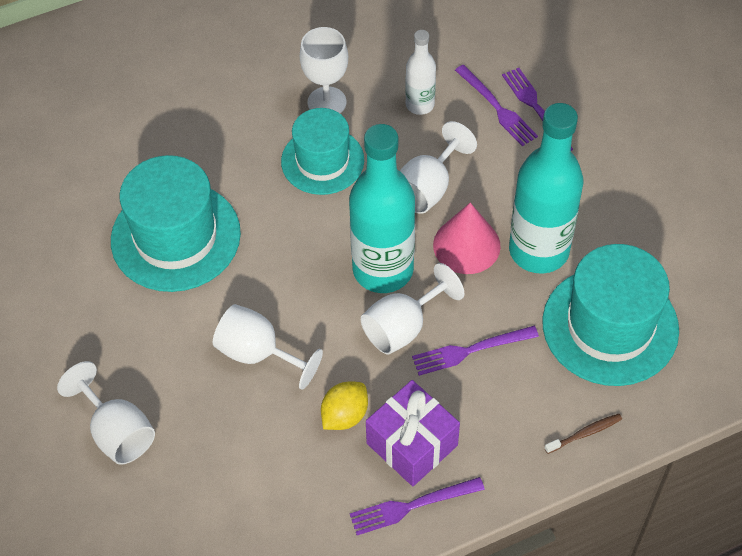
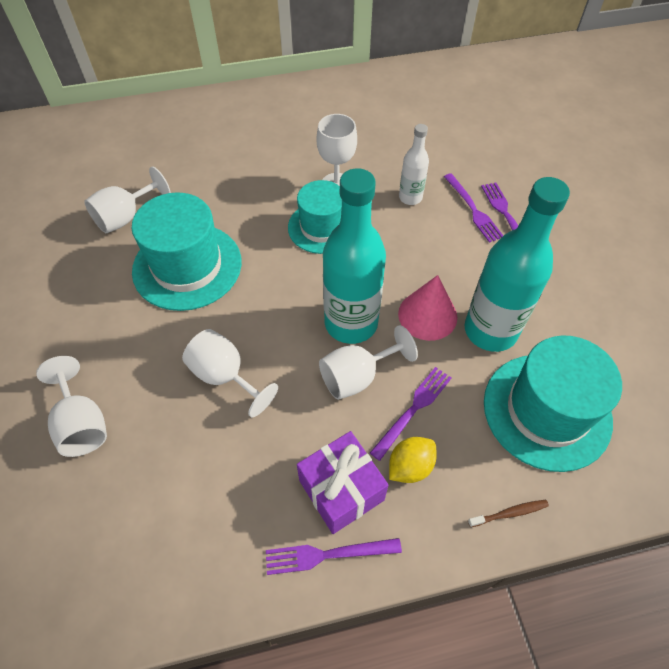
camera: 10 degrees right, 0 degrees up
yellow lemon [321,382,368,430] -> yellow lemon moved to [389,437,437,483]
white goblet [400,121,477,214] -> white goblet moved to [84,166,171,233]
purple fork [412,326,539,376] -> purple fork turned 135 degrees clockwise [370,367,452,461]

